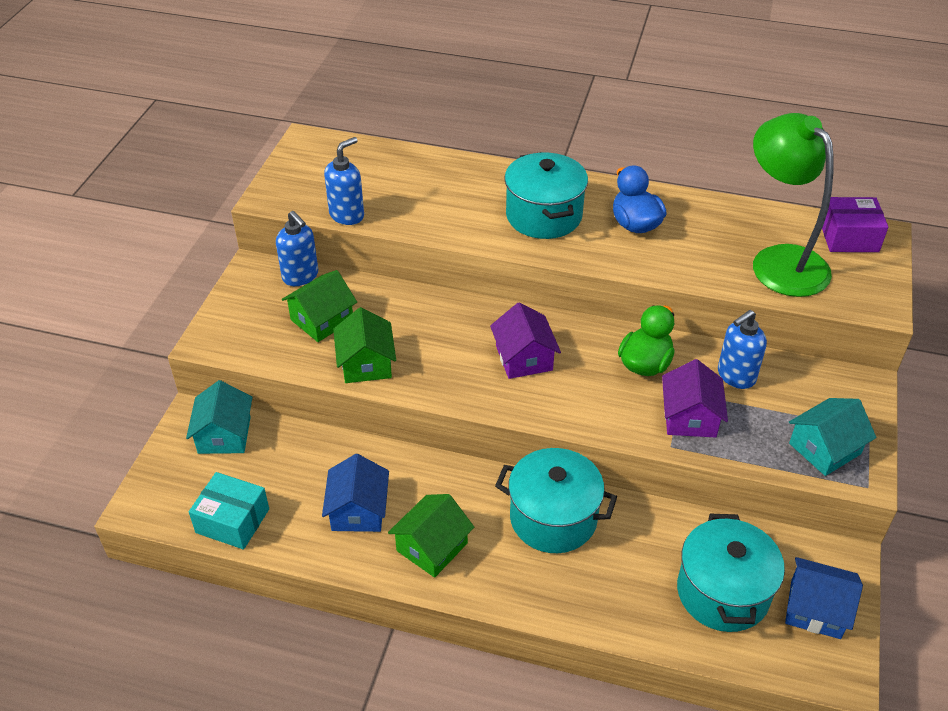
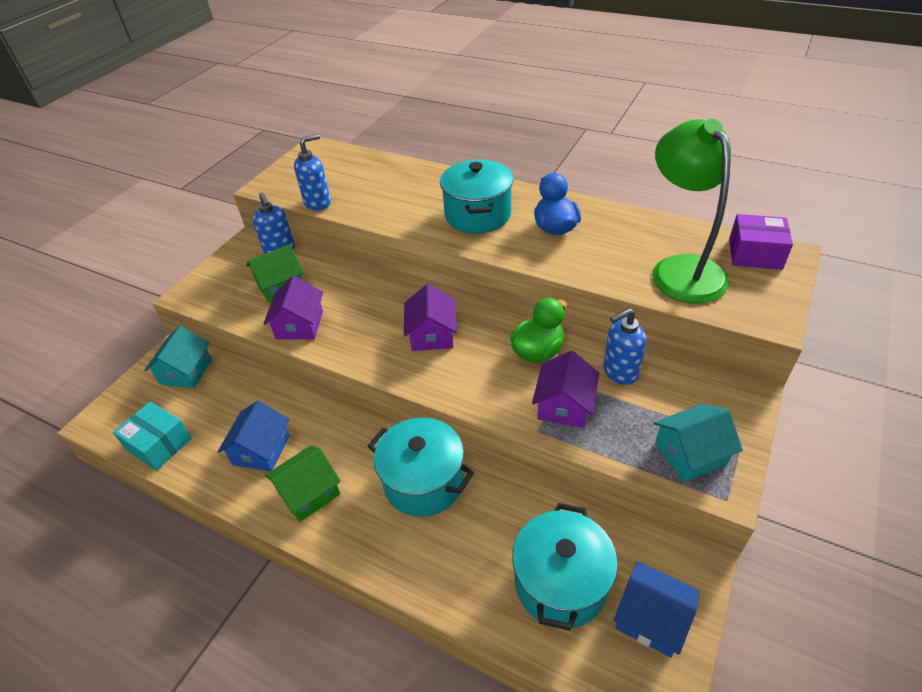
camera: 15 degrees right, 0 degrees up
green house [333,307,396,383] -> purple house [263,276,323,339]

